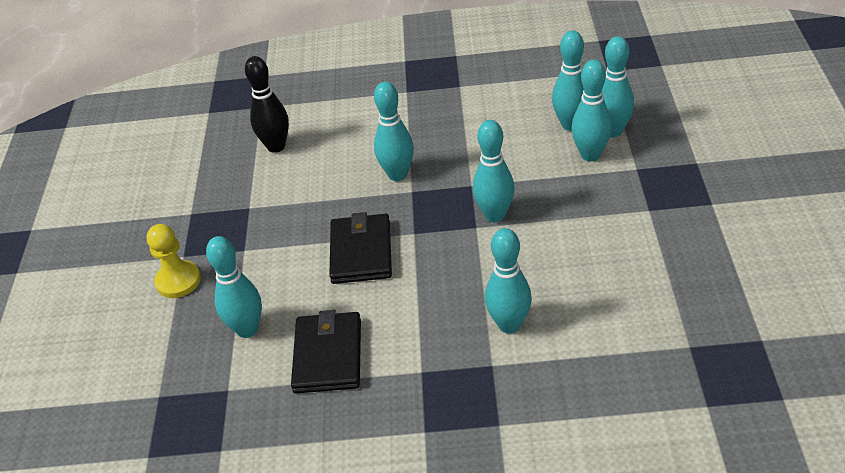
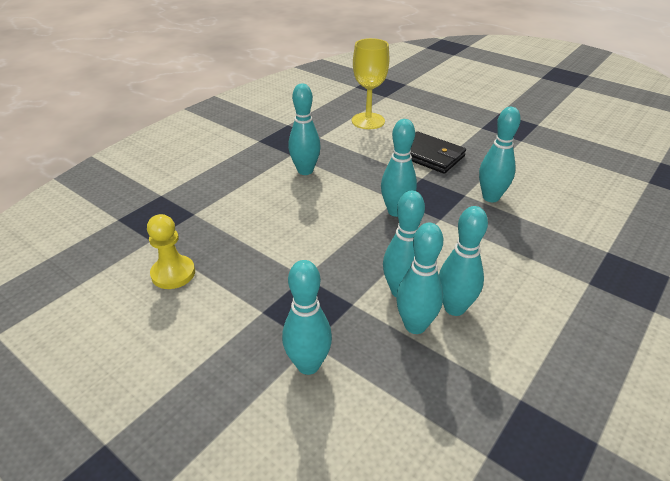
camera: 125 degrees right, 5 degrees down
yellow pawn [147,224,201,298] -> yellow pawn moved to [147,214,195,289]
turquoise bowling pin [206,236,262,338] -> turquoise bowling pin moved to [282,260,332,375]
black bowling pin [245,56,289,153] -> none
black wallet [291,310,361,393] -> yellow goblet [352,38,389,129]

